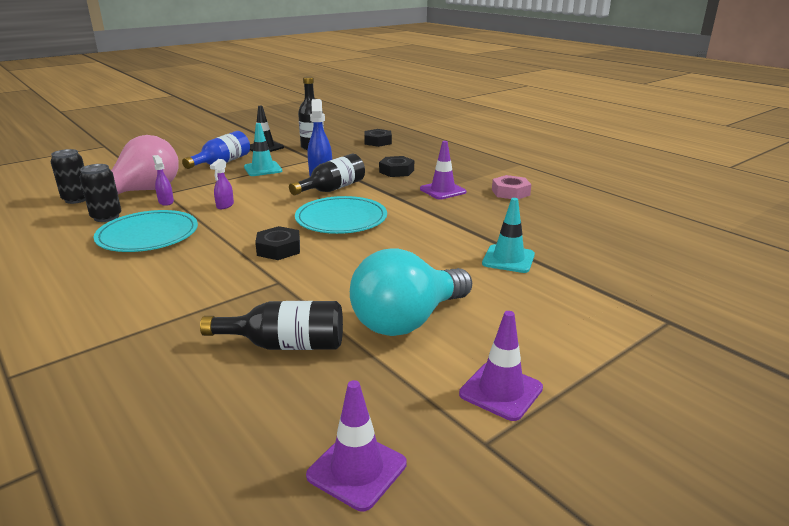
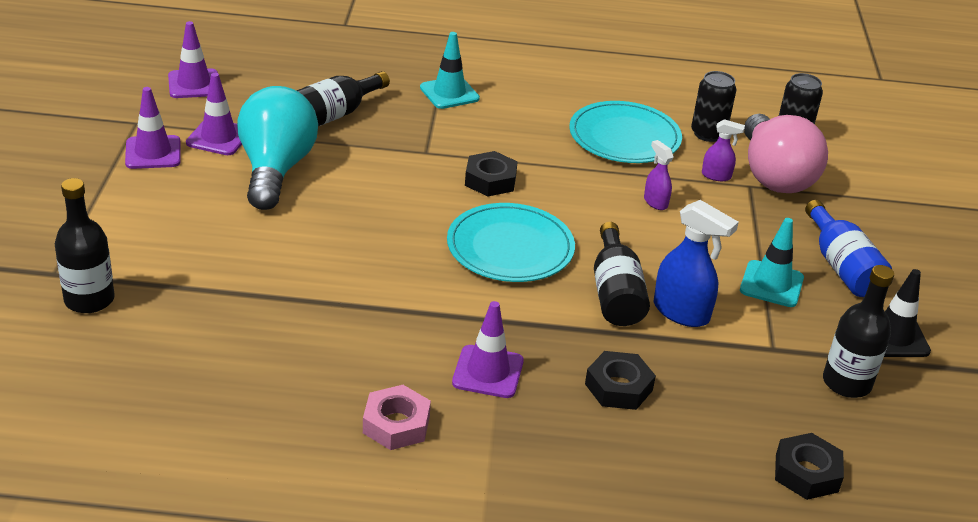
camera: 130 degrees right, 10 degrees up
turquoise traffic cone [482,198,535,273] -> turquoise traffic cone moved to [420,32,480,109]
none -> black bottle [55,178,115,313]
none -> purple traffic cone [186,73,242,155]

